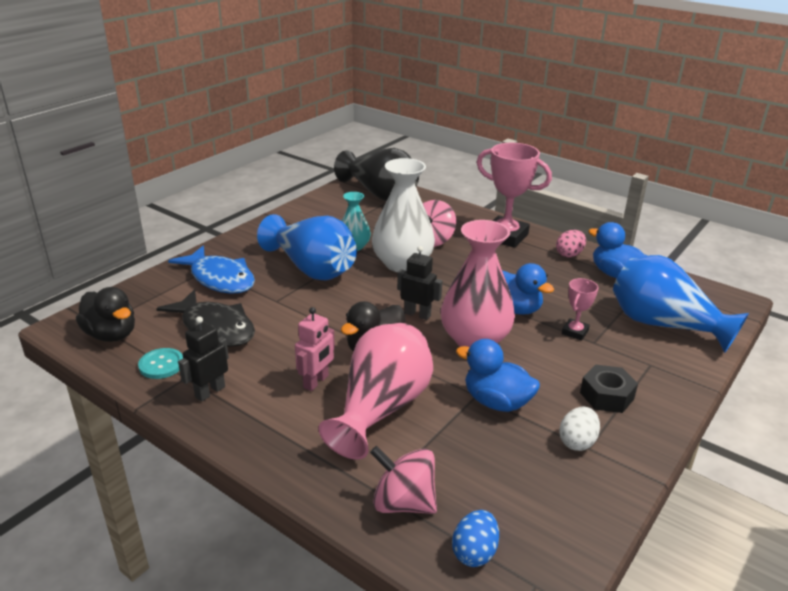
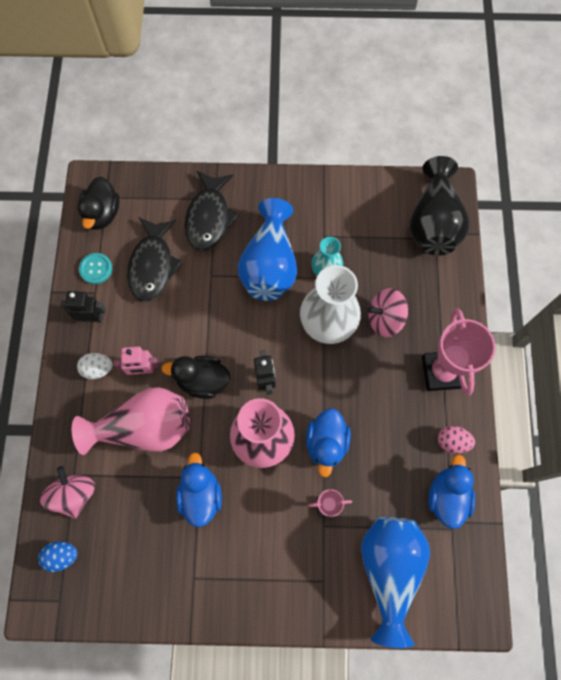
camera: 55 degrees right, 40 degrees up
blue fish [168,246,255,294] -> black fish [185,171,239,252]
white egg [559,407,600,451] -> white egg moved to [77,353,113,379]
black nut [580,364,638,413] -> none

